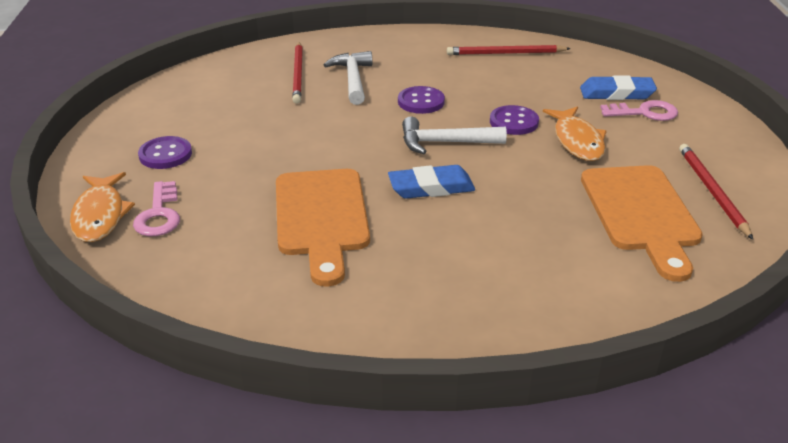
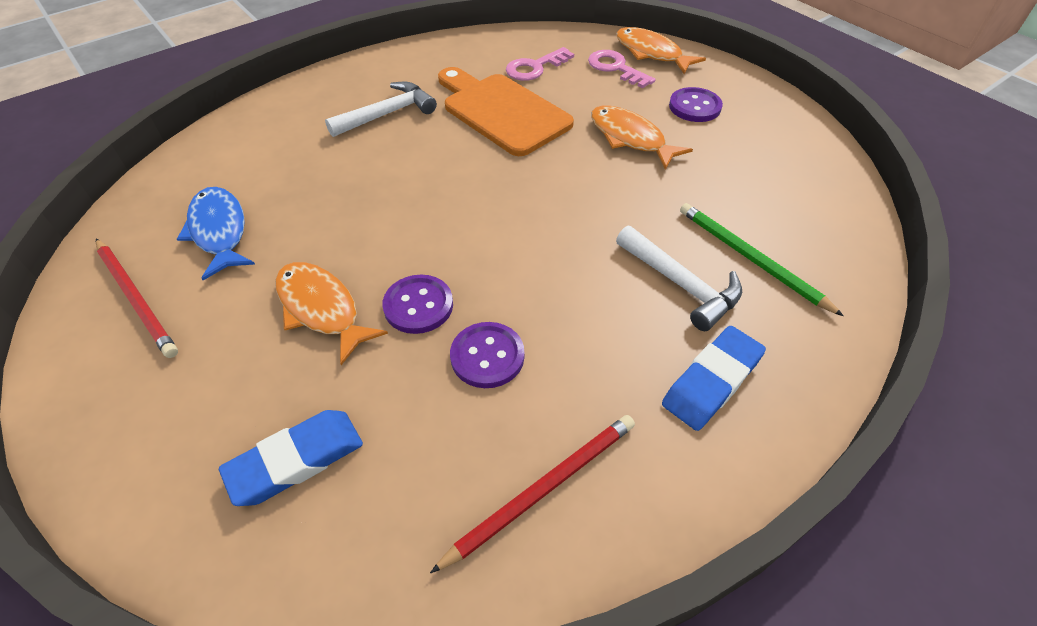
camera: 145 degrees right, 15 degrees up
red pencil [292,42,303,104] -> green pencil [680,203,844,316]
blue eraser [388,165,475,199] -> blue eraser moved to [662,326,766,431]
purple button [398,86,445,114] -> purple button moved to [450,322,524,388]
white hammer [402,116,507,154] -> white hammer moved to [325,82,437,137]
orange cutting board [581,165,703,282] -> blue fish [177,187,255,280]
pink key [600,100,678,121] -> pink key moved to [506,47,574,81]
none -> orange fish [591,105,693,170]

